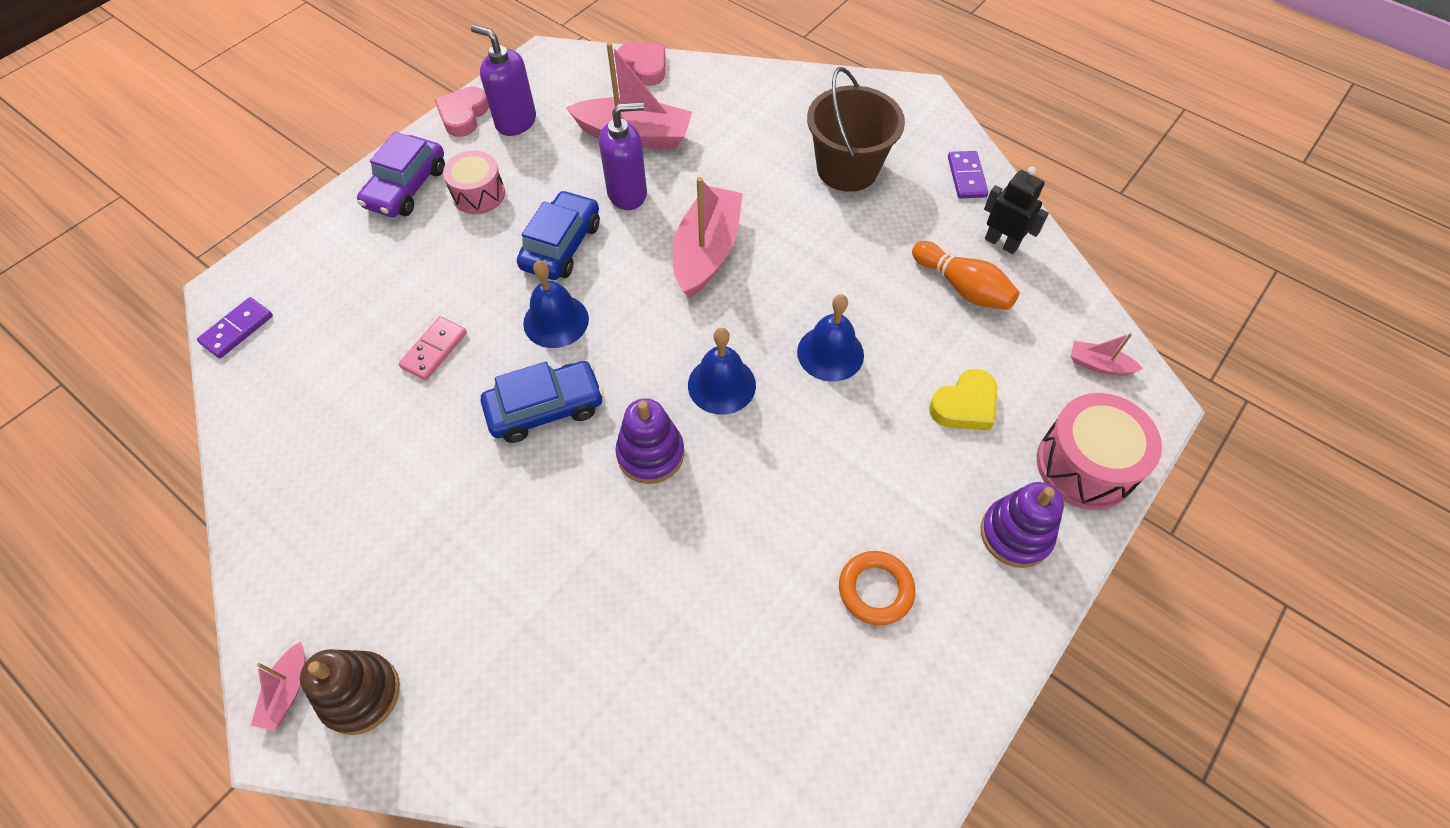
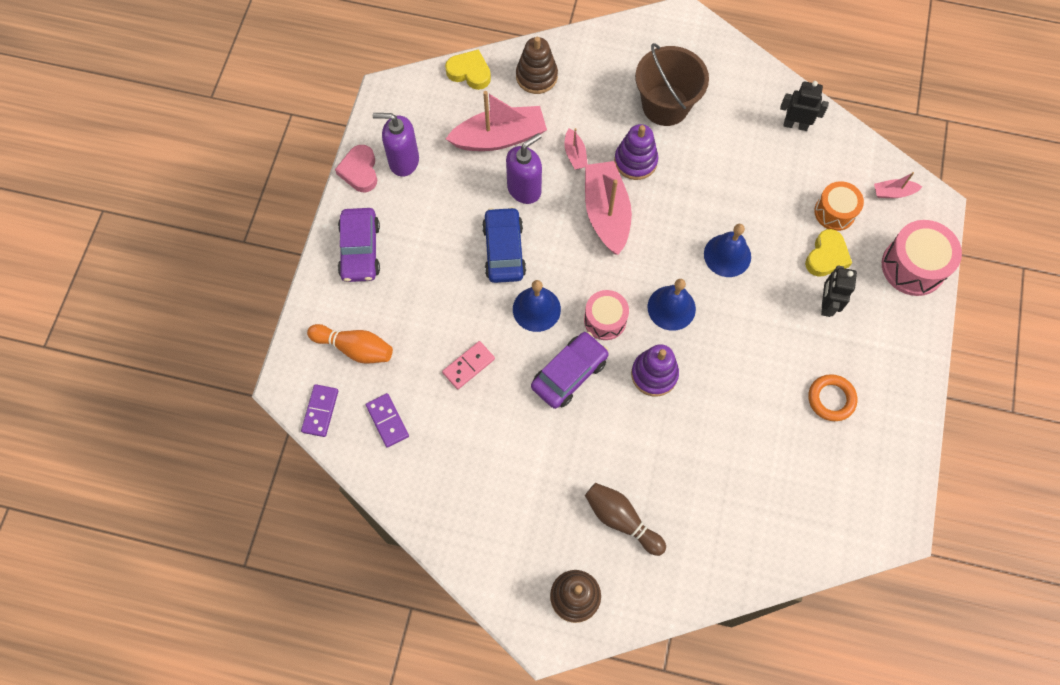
camera: 25 degrees left, 10 degrees up
pink boat [251,642,305,730] -> pink boat moved to [565,128,588,170]
pink domino [398,316,467,380] -> pink domino turned 45 degrees clockwise [442,341,495,389]
pink drum [443,151,505,214] -> pink drum moved to [584,290,629,340]
blue car [481,361,604,443] -> purple car [531,332,609,409]
pink heart [617,42,665,86] -> yellow heart [445,49,491,90]
orange bowling pin [912,241,1020,310] -> orange bowling pin moved to [307,324,393,364]
purple domino [948,151,988,198] -> purple domino moved to [365,393,409,448]
purple stacking toy [981,482,1064,568] -> purple stacking toy moved to [614,124,658,180]
none -> brown stacking toy [516,37,558,94]
none -> brown bowling pin [585,483,666,556]
none -> orange drum [814,181,864,231]
none -> black robot [821,265,857,317]

